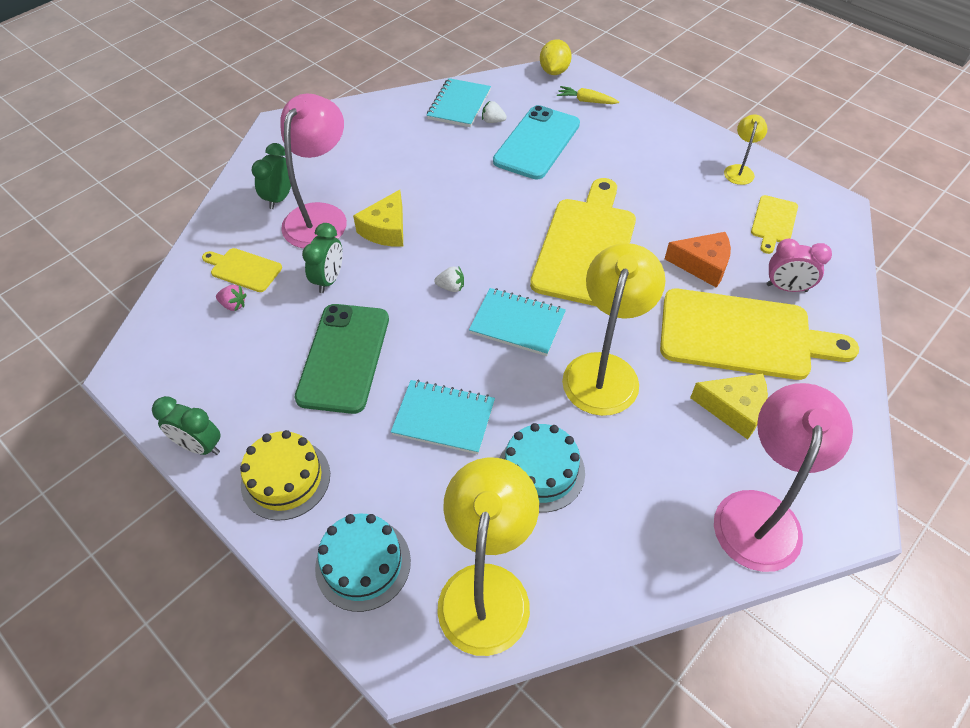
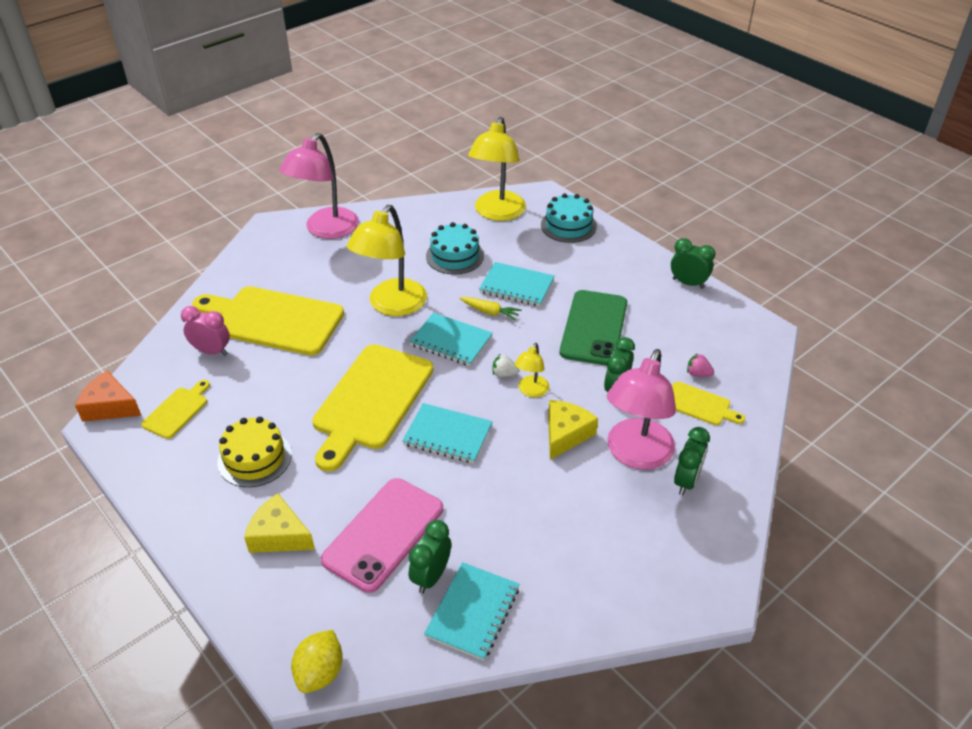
camera: 175 degrees left, 10 degrees down
yellow cake [240,430,330,521] -> yellow cake moved to [217,417,292,487]
white strawberry [482,101,507,123] -> green clock [409,520,451,594]
turquoise phone [493,105,580,179] -> pink phone [321,478,443,593]
yellow carrot [557,86,619,104] -> yellow carrot moved to [460,297,522,321]
orange cheese [665,232,731,288] -> orange cheese moved to [75,370,141,422]
yellow cheese [690,374,768,440] -> yellow cheese moved to [244,493,315,553]
yellow lamp [724,114,767,185] -> yellow lamp moved to [515,343,549,397]
none -> turquoise notebook [402,403,493,463]

